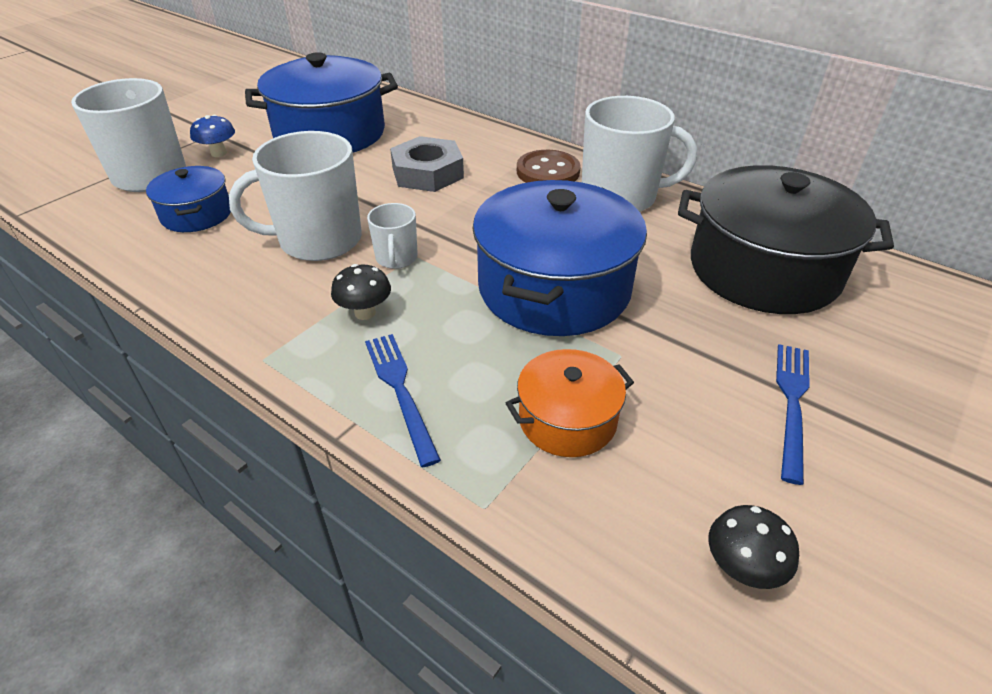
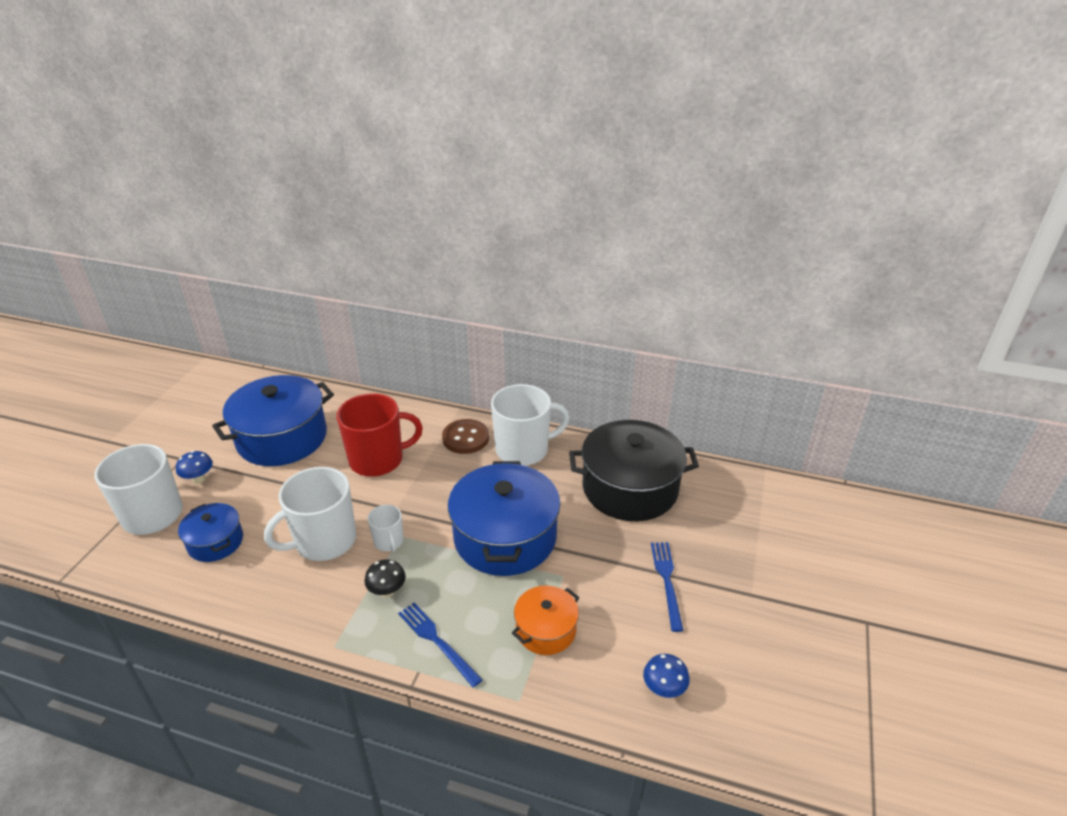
camera: 20 degrees left, 5 degrees down
grey nut [390,136,464,192] -> red mug [337,393,423,477]
black mushroom [708,505,799,589] -> blue mushroom [643,654,690,698]

